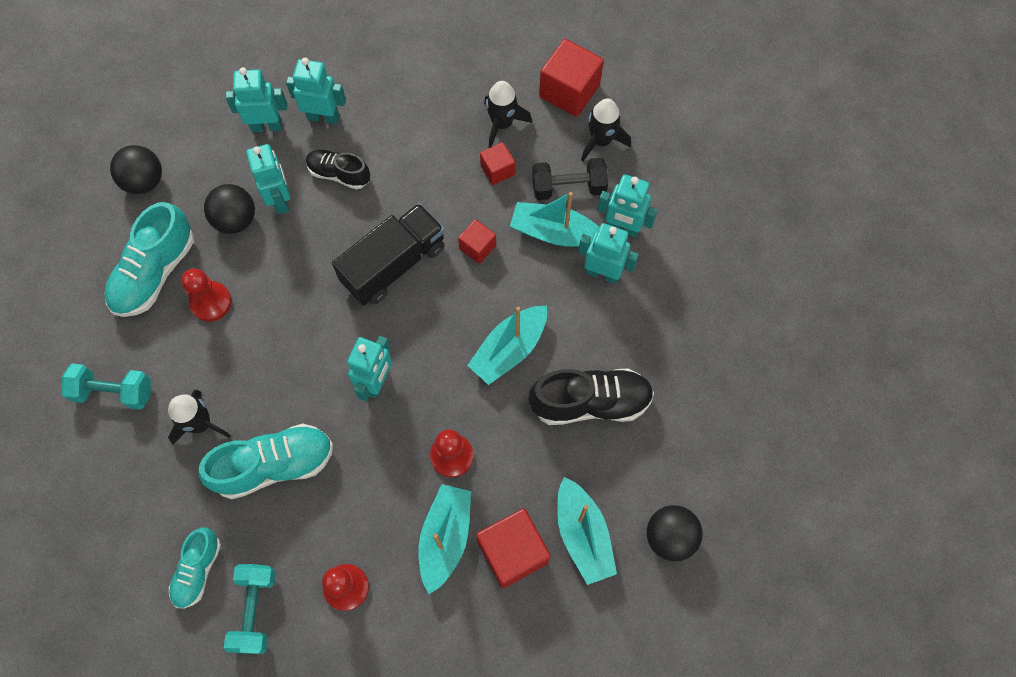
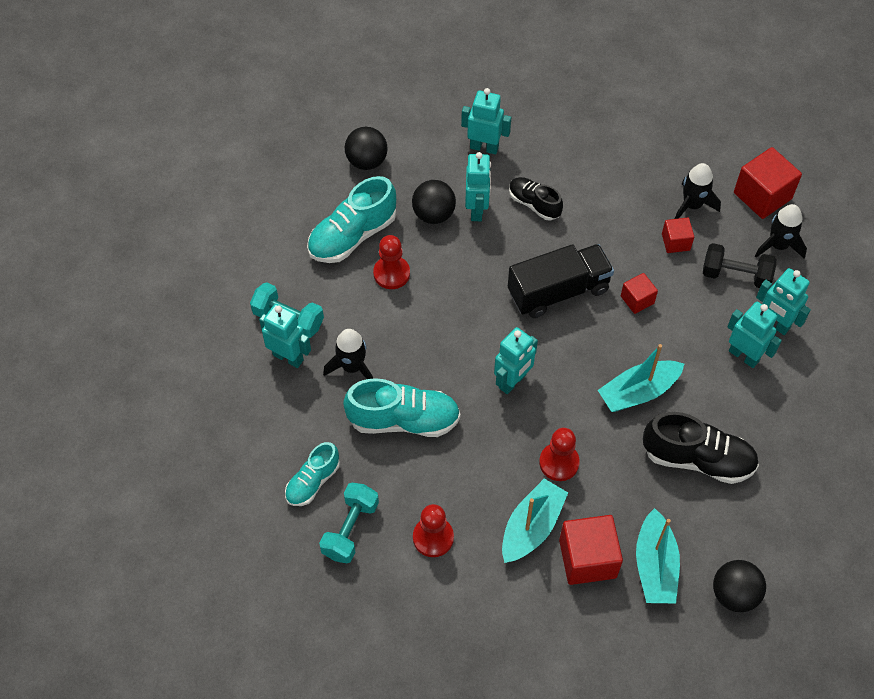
camera: 20 degrees right, 10 degrees down
turquoise robot [286,58,346,124] -> turquoise robot moved to [259,304,311,368]
turquoise boat [510,192,599,247] -> none

